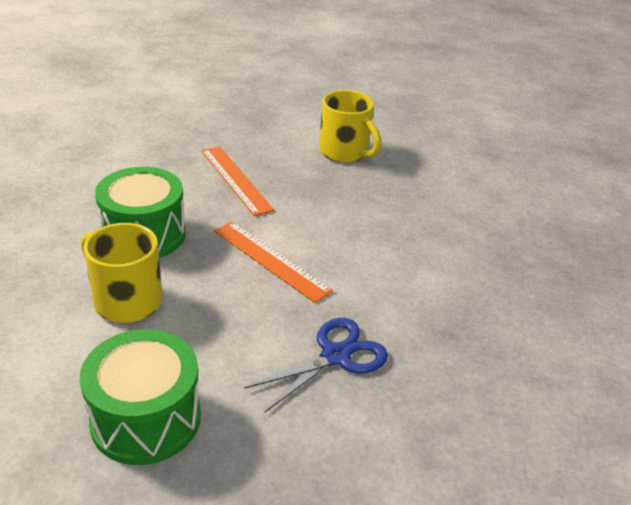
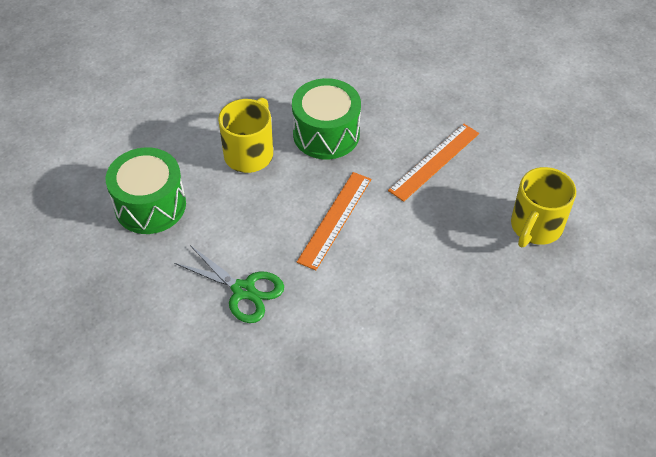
camera: 75 degrees right, 15 degrees up
blue scissors [244,318,388,412] -> green scissors [174,245,284,323]

